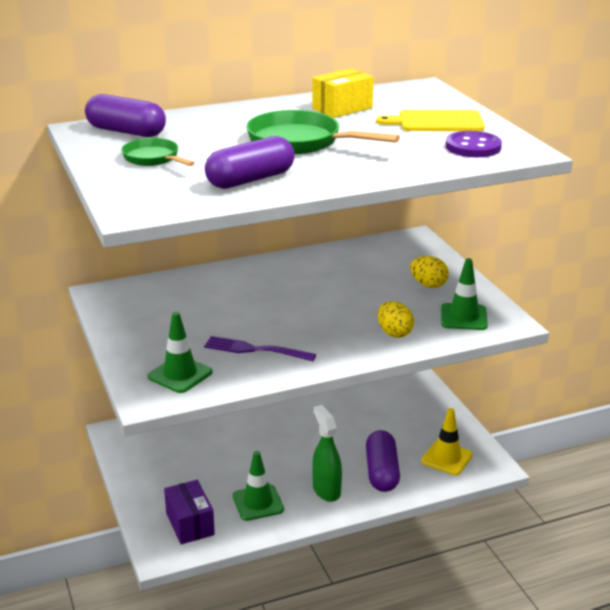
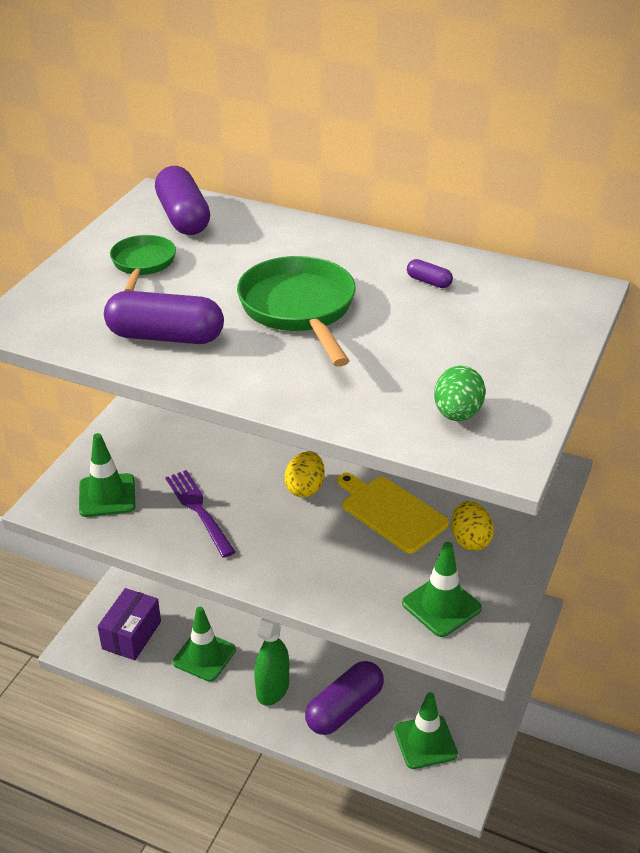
camera: 45 degrees right, 10 degrees up
yellow box [312,68,374,118] -> purple capsule [407,259,453,288]
yellow cutting board [376,110,485,131] -> yellow cutting board moved to [337,473,449,553]
yellow egg [378,301,414,338] -> yellow egg moved to [284,451,325,497]
yellow traffic cone [421,408,473,475] -> green traffic cone [394,692,458,769]
purple button [446,131,502,157] -> green egg [434,366,486,421]

